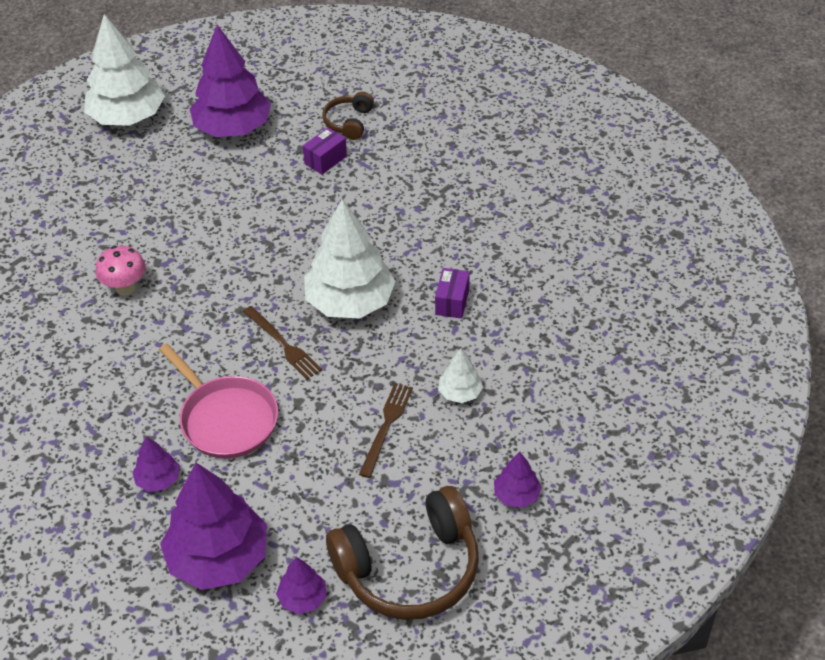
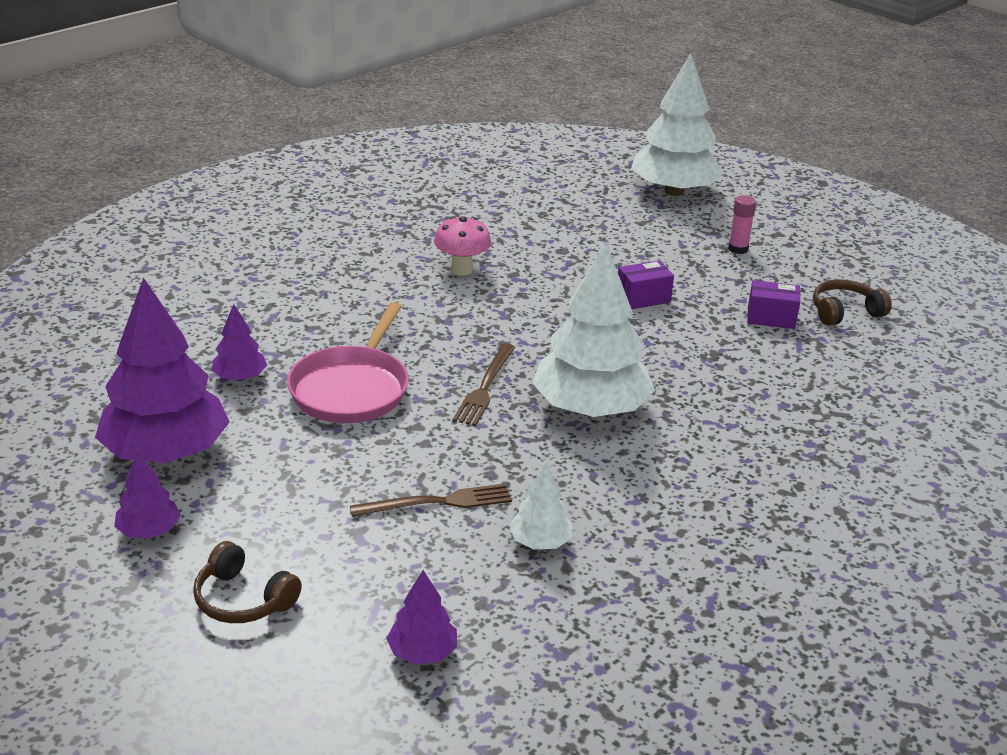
camera: 55 degrees right, 15 degrees down
purple tree [190,25,271,137] -> pink glue stick [728,195,756,254]
brown headphones [326,486,479,620] -> brown headphones [193,541,302,623], size x0.50
purple box [435,268,470,319] -> purple box moved to [618,261,674,309]

